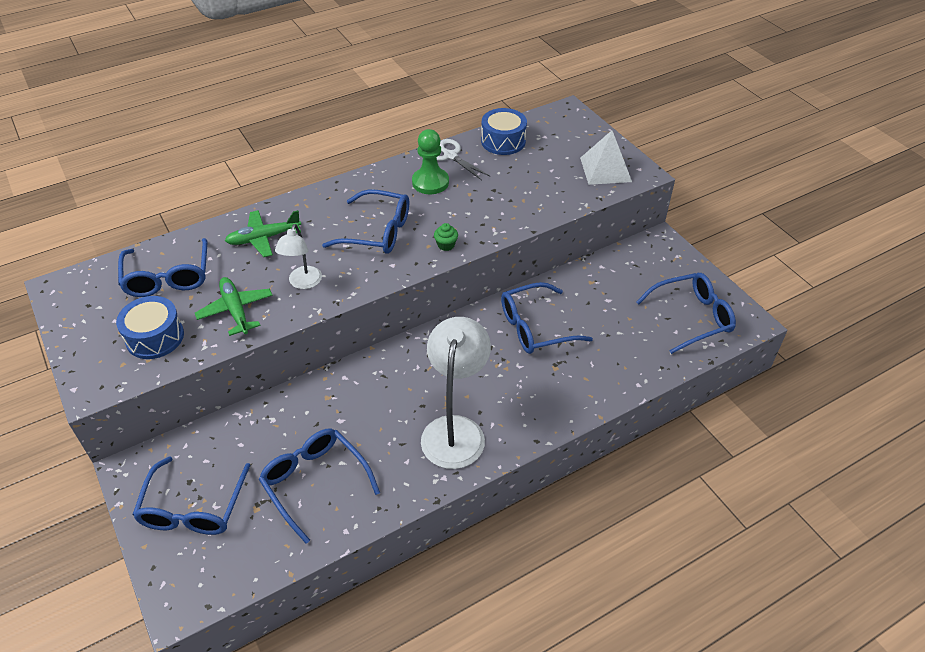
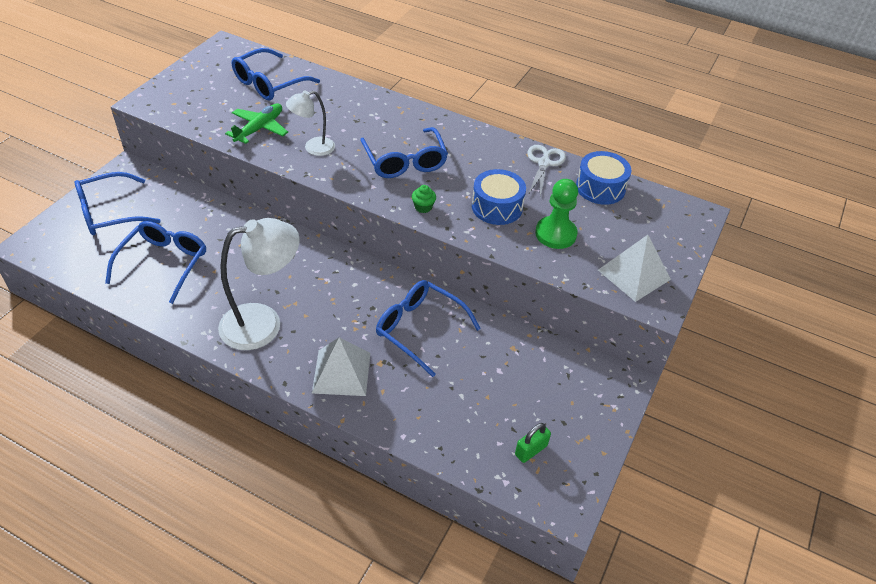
camera: 55 degrees right, 0 degrees up
blue drum [116,296,184,359] -> blue drum moved to [472,169,526,225]
green plane [225,210,301,257] -> none
green pawn [412,129,449,194] -> green pawn moved to [535,179,578,249]
blue glasses [636,273,736,354] -> green padlock [515,423,551,463]
none -> white pyramid [312,337,370,396]

